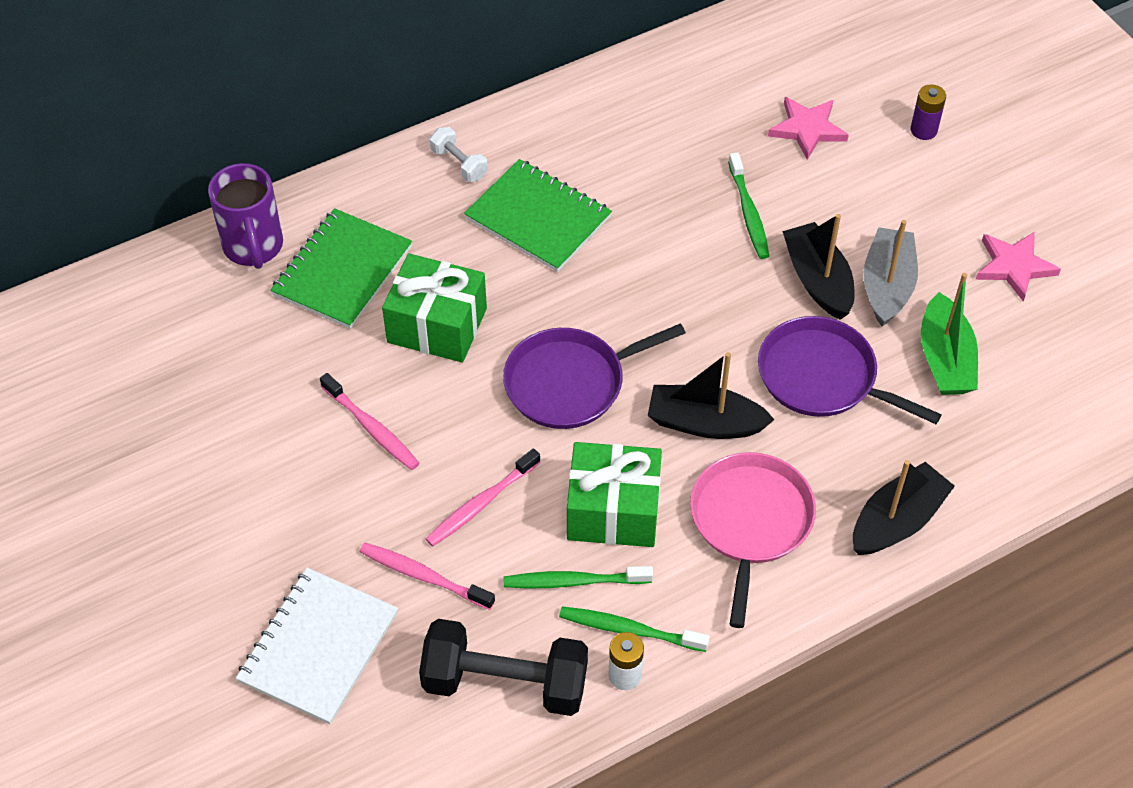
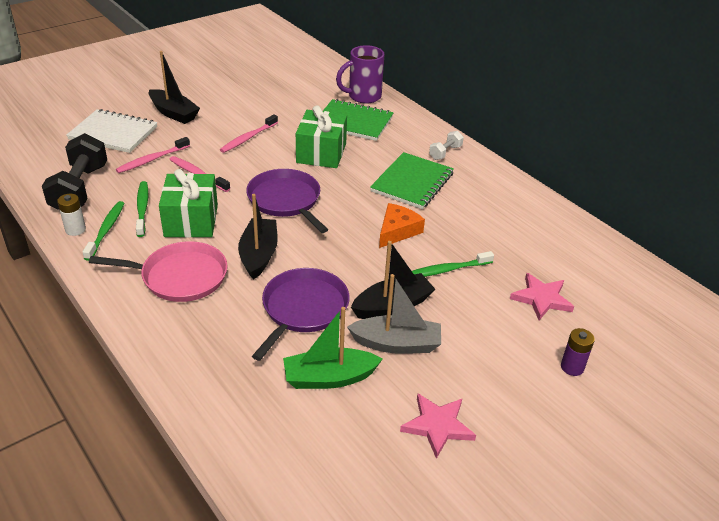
camera: 80 degrees right, 15 degrees down
pink toothbrush [360,542,495,610] -> pink toothbrush turned 150 degrees counterclockwise [116,137,190,173]
black boat [853,460,955,555] -> black boat moved to [149,51,200,124]
none -> orange cheese [379,203,425,248]

